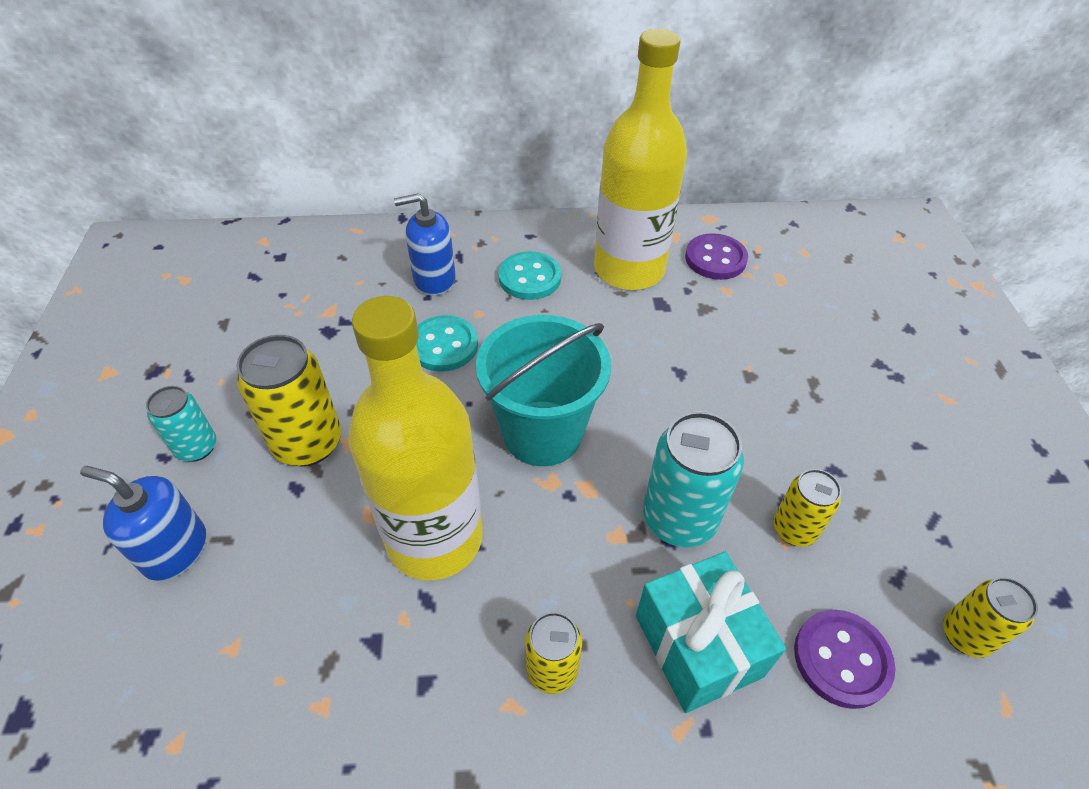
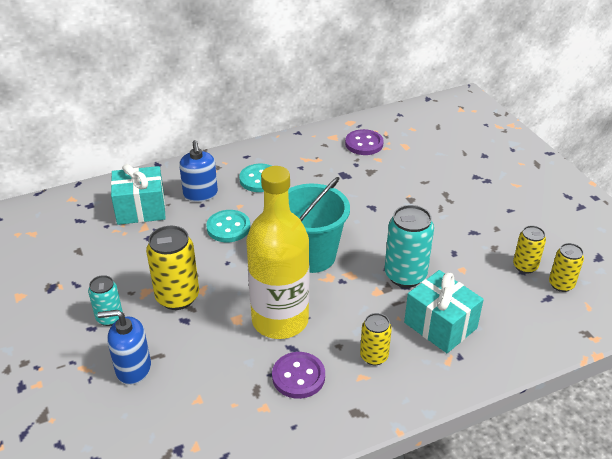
camera: 20 degrees left, 10 degrees down
blue soap dispenser [394,193,456,296] -> blue soap dispenser turned 75 degrees counterclockwise [179,140,218,202]
yellow bottle [594,29,687,290] -> none
yellow can [773,469,841,547] -> yellow can moved to [513,226,546,274]
purple button [794,610,896,709] -> purple button moved to [272,352,325,399]
none -> turquoise gift [111,164,166,225]

